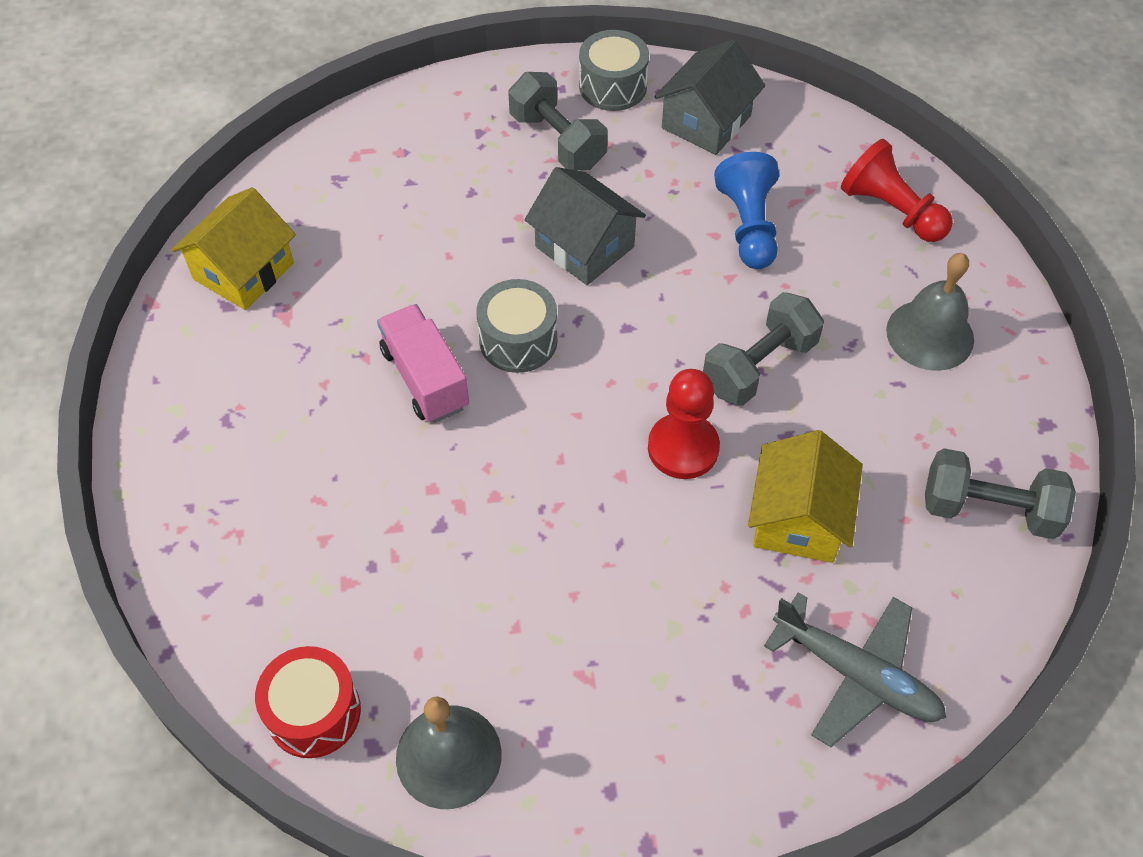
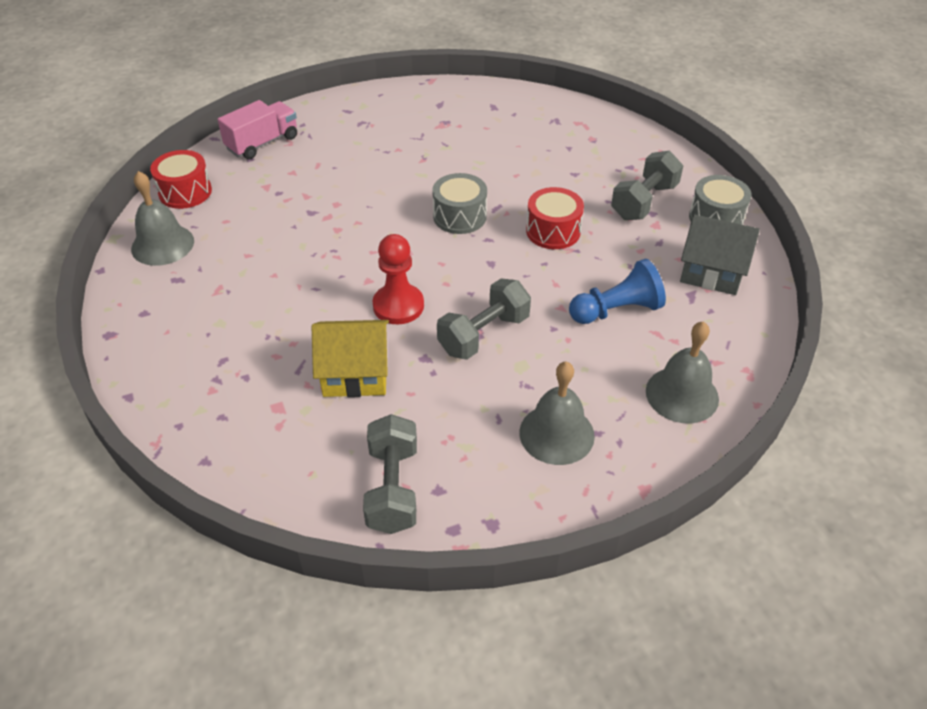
camera: 75 degrees right, 10 degrees down
yellow house [171,187,296,310] -> none
pink truck [377,304,469,423] -> pink truck moved to [218,100,297,159]
grey house [525,167,646,285] -> red drum [526,187,584,249]
grey dumbbell [703,292,824,406] -> grey dumbbell turned 75 degrees counterclockwise [437,278,531,360]
grey plane [764,592,946,747] -> none
red pawn [841,139,953,242] -> grey bell [646,321,719,424]

